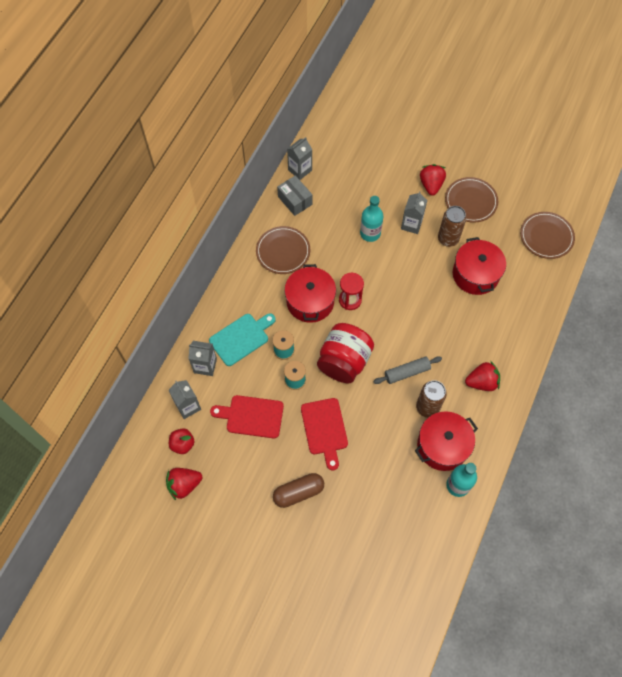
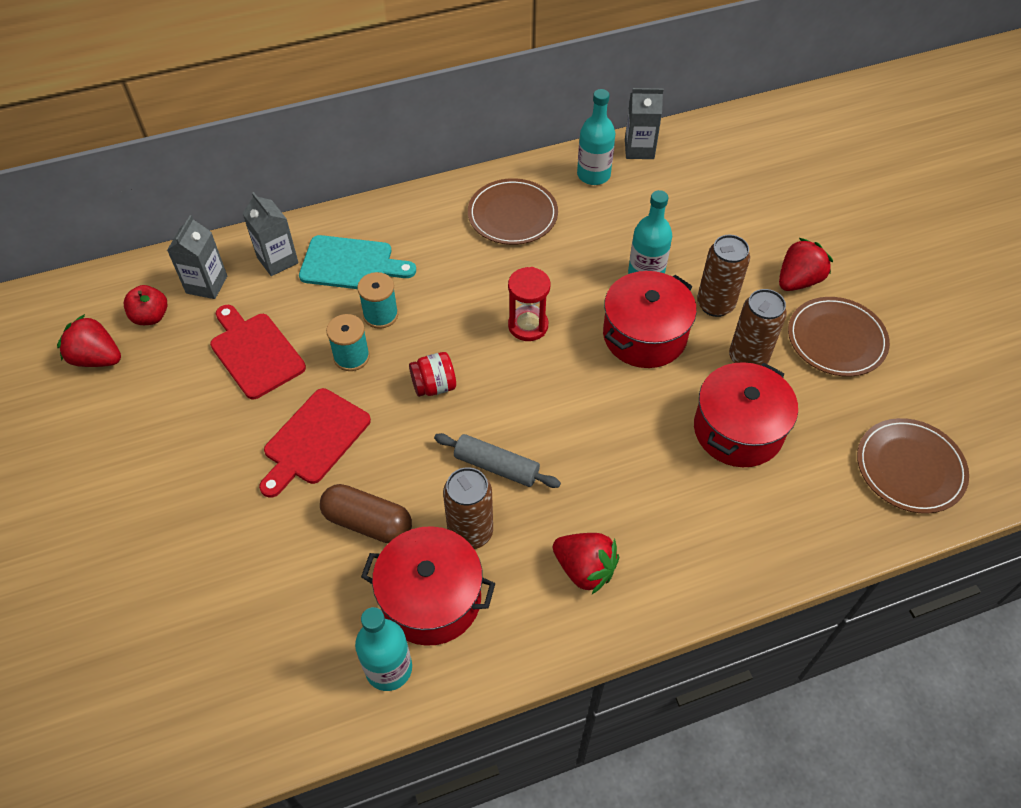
camera: 45 degrees right, 10 degrees down
brown capsule [273,473,324,508] -> brown capsule moved to [320,484,412,543]
grey box [277,175,312,216] -> turquoise bottle [577,89,616,185]
red pot [284,264,336,323] -> red pot moved to [603,271,697,368]
red jar [317,323,374,384] -> red jar [409,352,456,397], size x0.49
grey carton [401,191,427,234] -> brown can [697,235,750,317]

